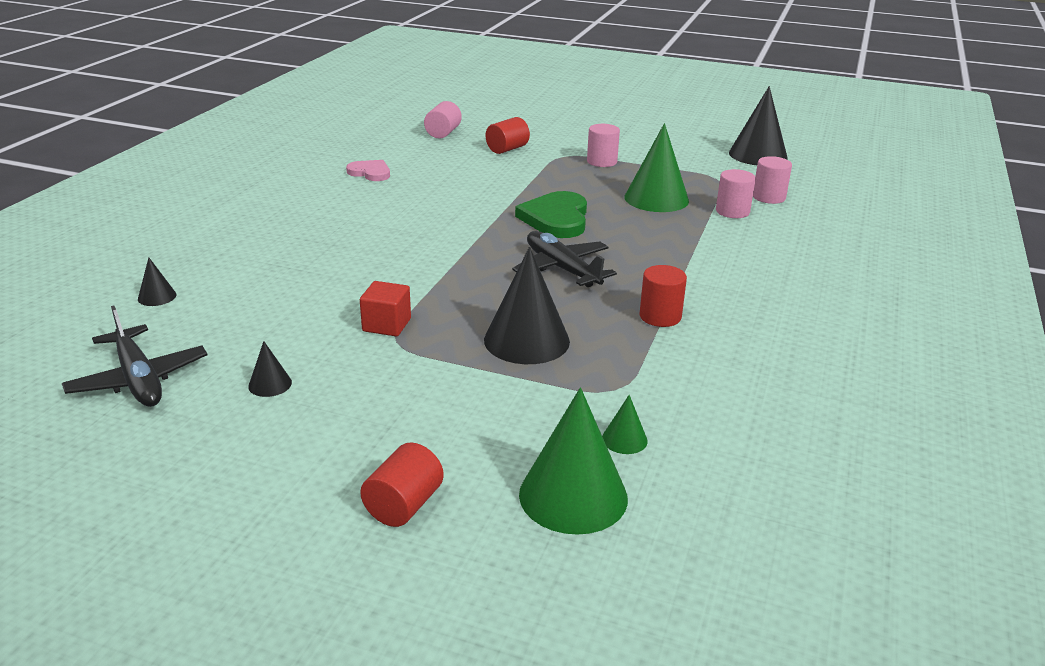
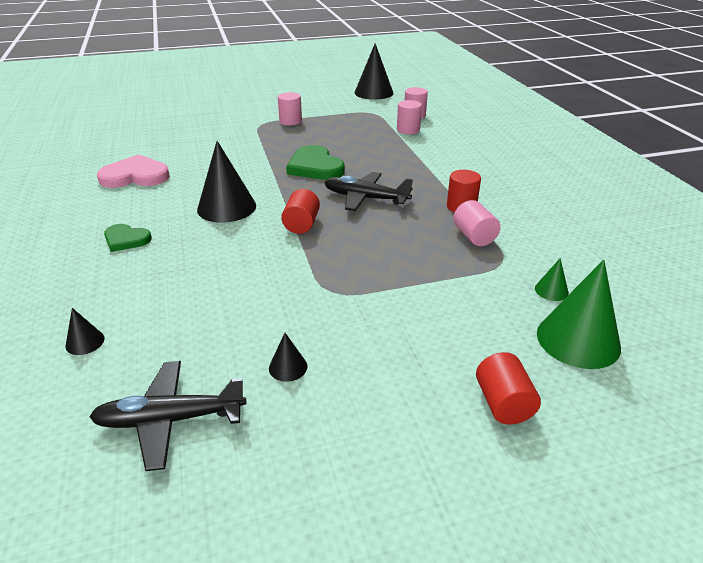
camera: 35 degrees left, 5 degrees up
black plane [62,305,207,407] -> black plane turned 150 degrees clockwise [89,361,246,471]
pink heart [346,160,390,181] -> pink heart [97,154,170,188], size x1.66
red cube [360,281,411,336] -> none
pink cylinder [424,101,462,139] -> pink cylinder moved to [453,200,500,246]
black cone [484,247,570,364] -> black cone moved to [197,141,256,223]
red cylinder [486,117,530,154] -> red cylinder moved to [281,189,320,234]
green cone [624,123,689,212] -> none
none -> green heart [104,224,152,252]

